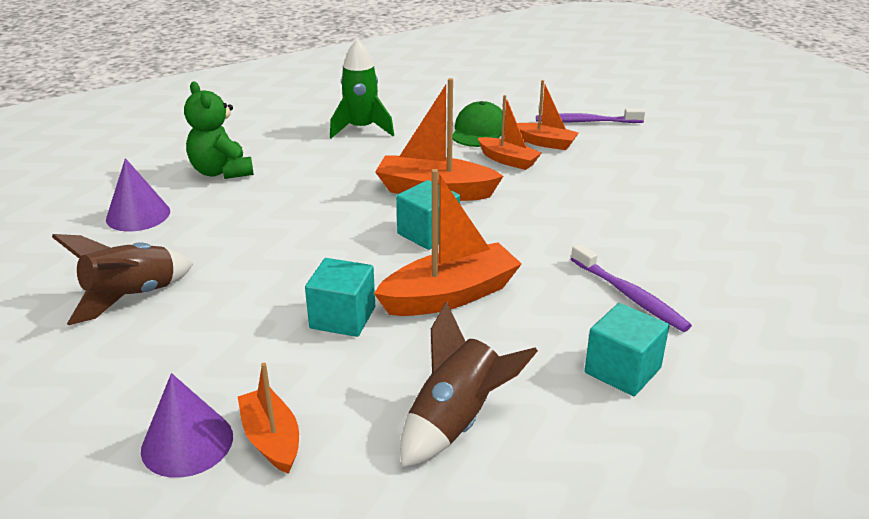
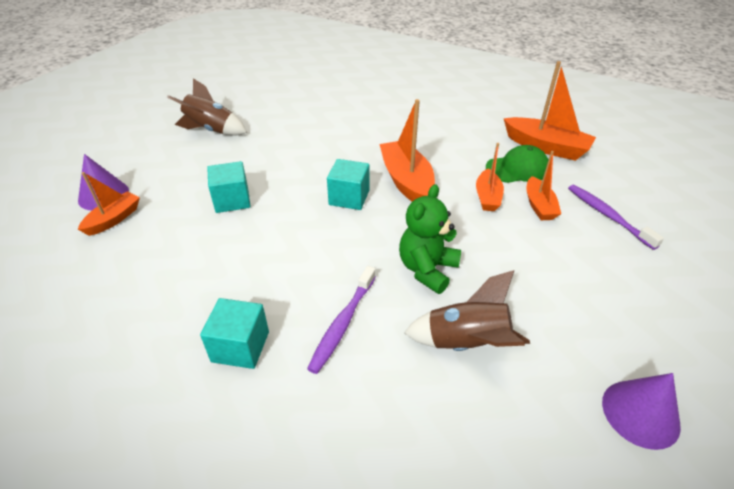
camera: 60 degrees right, 10 degrees up
purple cone [106,158,170,232] -> purple cone moved to [602,373,681,450]
green teddy bear [184,82,254,179] -> green teddy bear moved to [399,184,461,294]
green rocket [330,39,394,138] -> none
orange boat [374,169,522,316] -> orange boat moved to [504,61,596,161]
brown rocket [400,302,538,467] -> brown rocket moved to [404,270,530,351]

